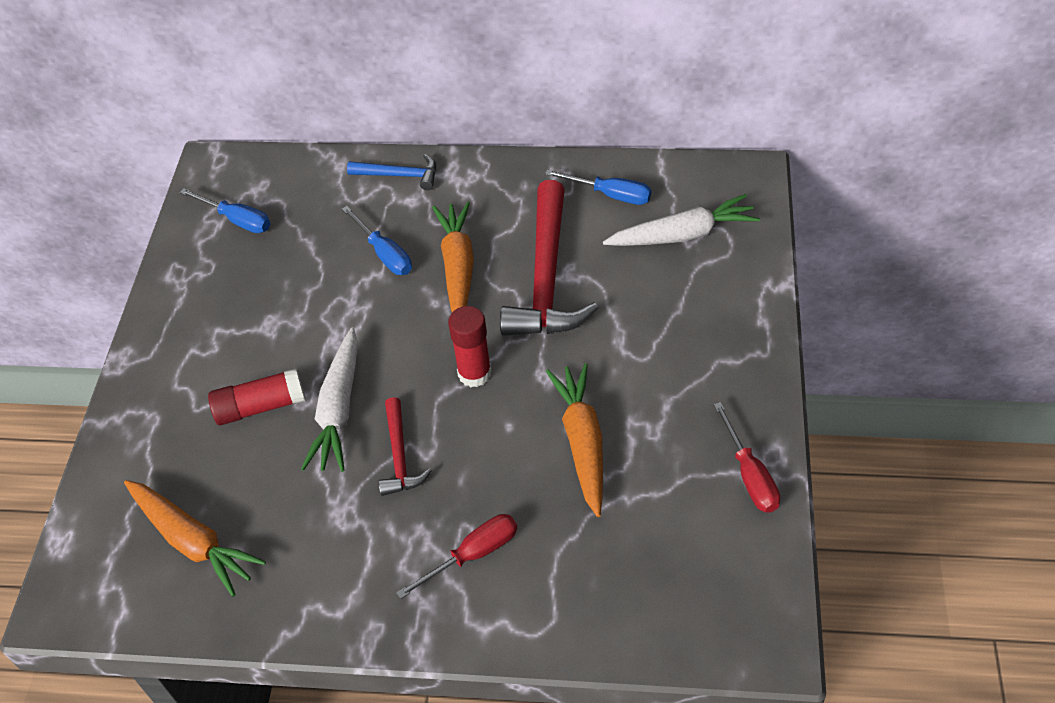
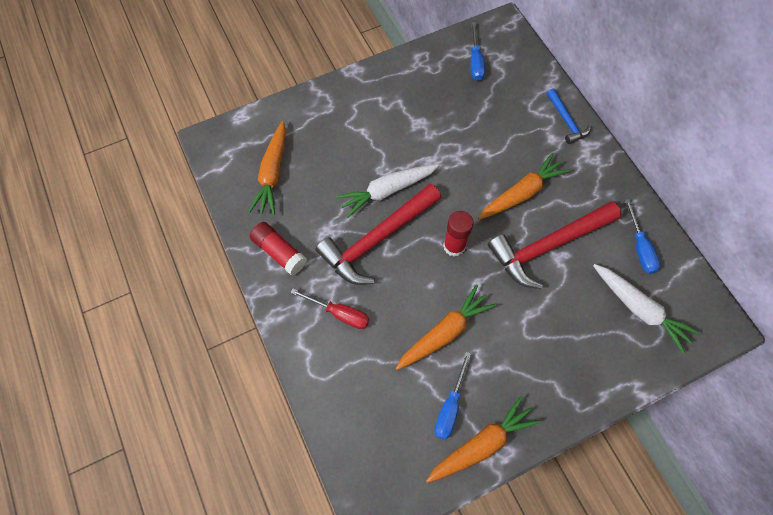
camera: 55 degrees right, 15 degrees up
red glue stick [208,368,306,425] -> red glue stick moved to [250,222,307,275]
blue screwdriver [342,206,412,275] -> blue screwdriver moved to [434,352,471,440]
red hammer [379,397,432,496] -> red hammer [316,183,441,285], size x1.97
red screwdriver [714,402,780,513] -> orange carrot [426,396,541,483]

